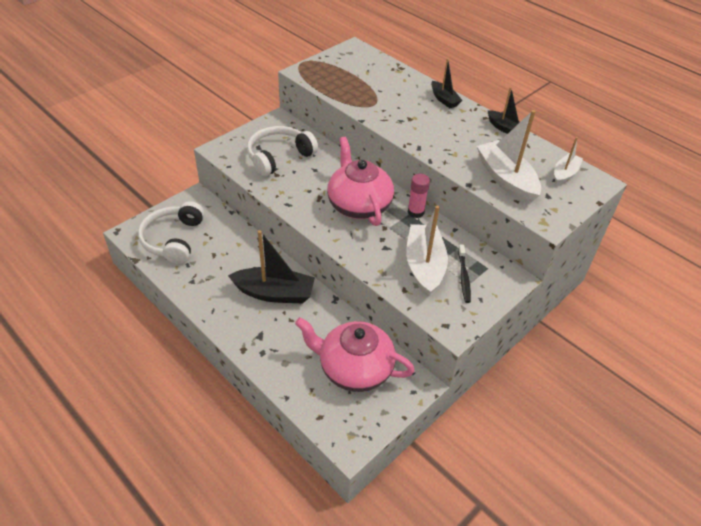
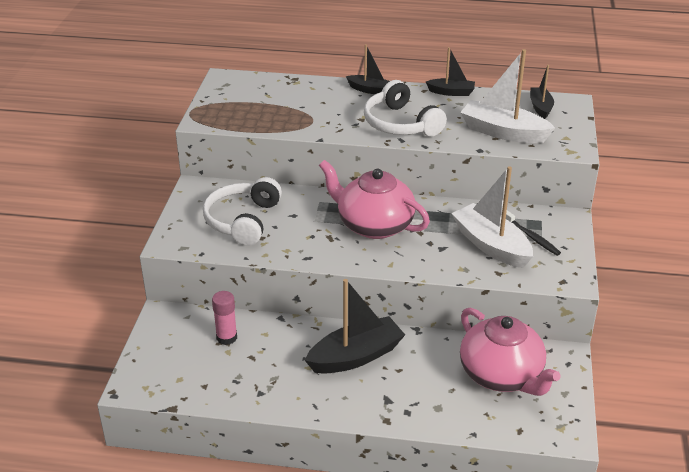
camera: 35 degrees left, 10 degrees down
white headphones [138,201,204,264] -> white headphones moved to [364,80,447,136]
pink teapot [295,317,415,392] -> pink teapot turned 105 degrees counterclockwise [460,308,561,396]
pink glue stick [408,174,430,218] -> pink glue stick moved to [212,291,237,345]
white boat [554,137,583,185] -> black boat [530,65,554,119]

